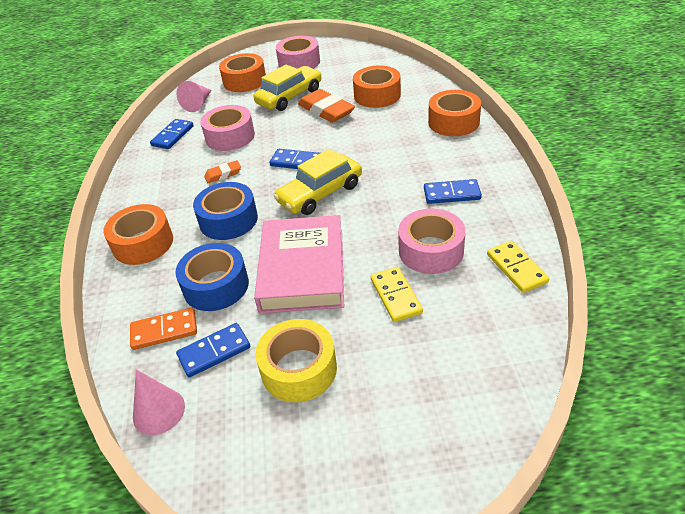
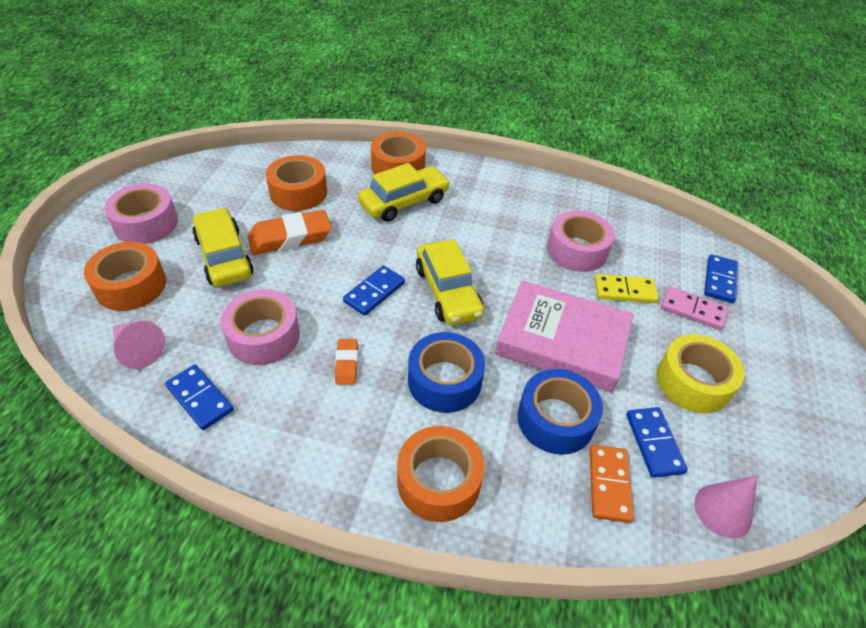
camera: 75 degrees left, 5 degrees up
blue domino [424,179,482,204] -> blue domino moved to [704,254,738,303]
yellow domino [487,241,549,293] -> none
none -> yellow car [358,163,450,222]
none -> pink domino [661,286,728,330]

